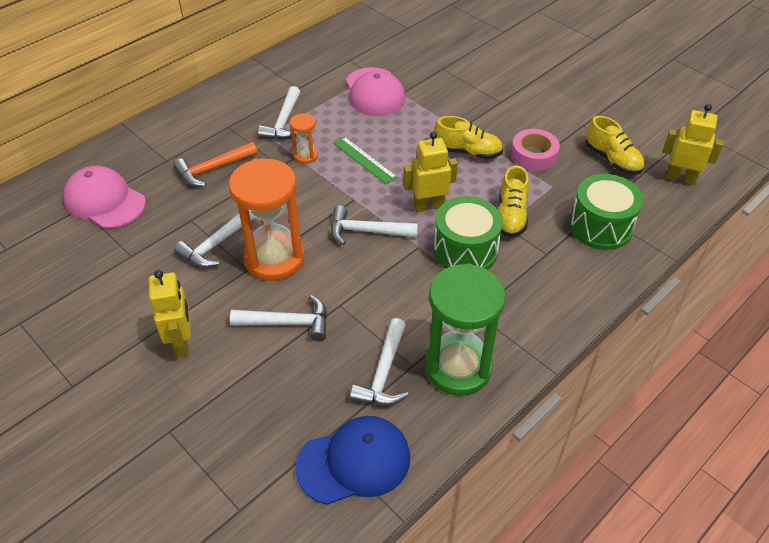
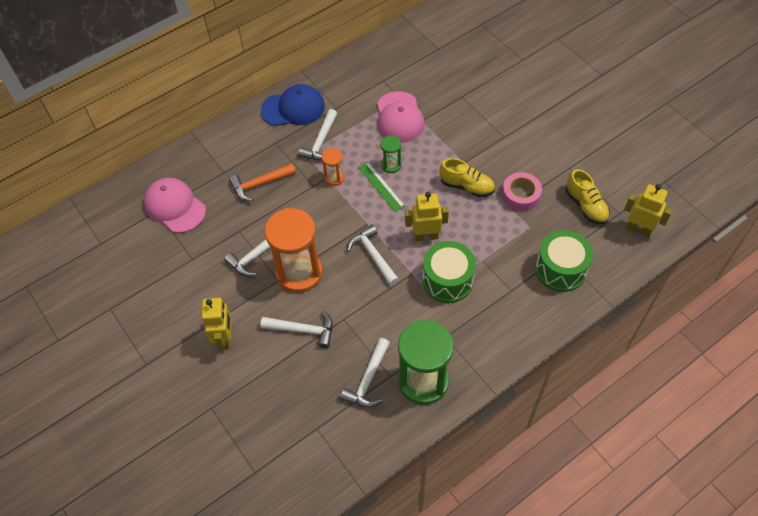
camera: 10 degrees right, 10 degrees up
blue cap [295,416,410,505] -> blue cap moved to [261,84,325,126]
white hammer [331,206,418,245] -> white hammer turned 45 degrees clockwise [347,225,399,286]
yellow shoe [498,166,529,237] -> none
none -> green hourglass [380,135,401,173]

